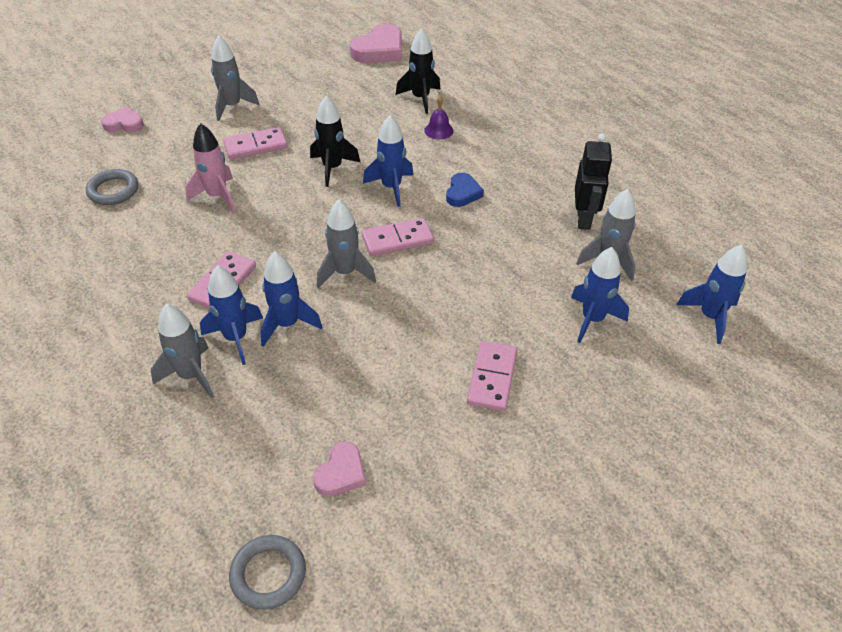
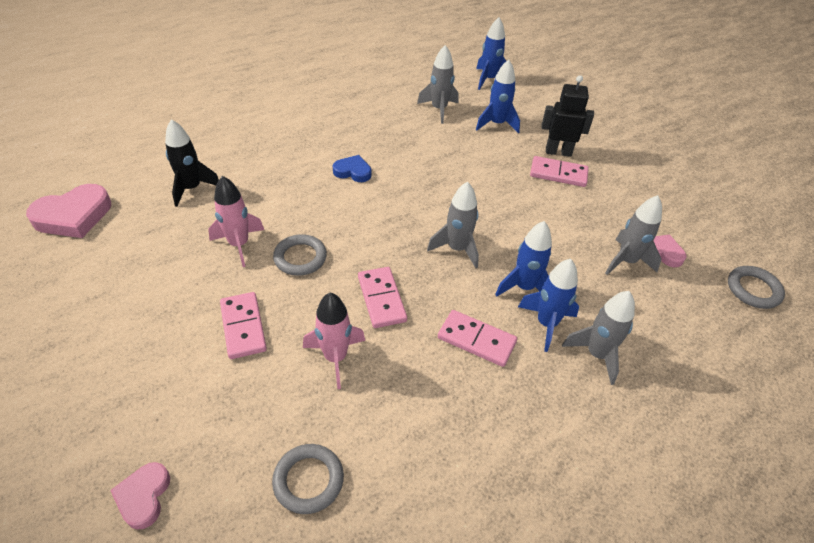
camera: 90 degrees left, 0 degrees up
grey rocket [211,35,259,121] -> grey rocket moved to [605,195,662,275]
black rocket [310,96,360,187] -> grey ring [273,234,327,276]
pink heart [350,24,402,63] -> pink heart turned 105 degrees clockwise [26,184,111,238]
pink domino [362,218,434,256] -> pink domino moved to [358,267,407,328]
blue rocket [363,115,413,207] -> none
purple bell [424,95,454,140] -> none
black robot [575,133,612,230] -> black robot moved to [541,75,594,157]
none -> pink rocket [208,176,264,267]

